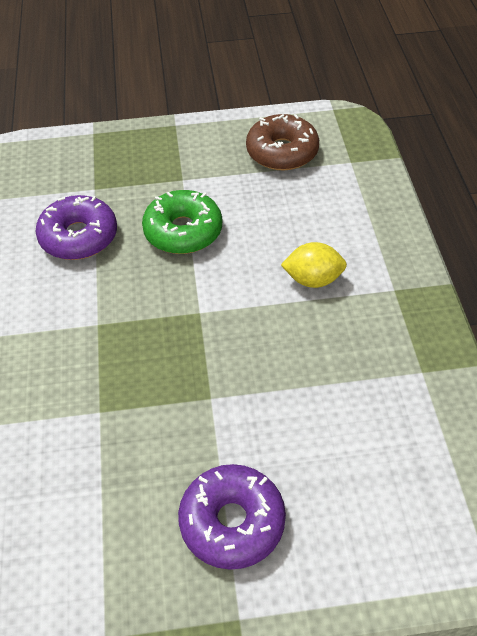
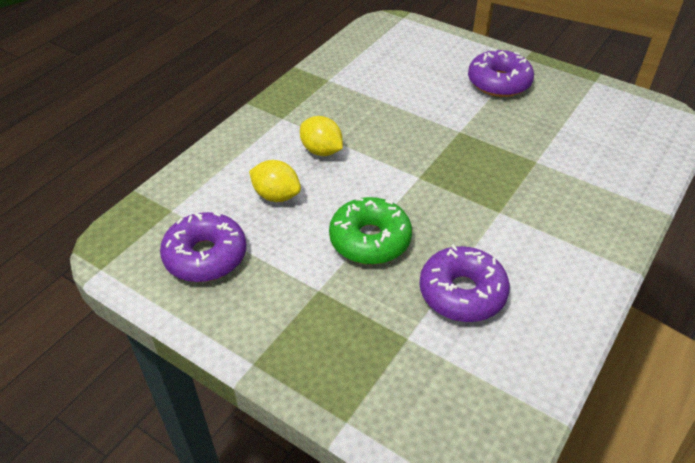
camera: 140 degrees left, 5 degrees down
brown donut [246,114,319,170] -> purple donut [160,212,246,282]
none -> yellow lemon [249,160,301,202]

